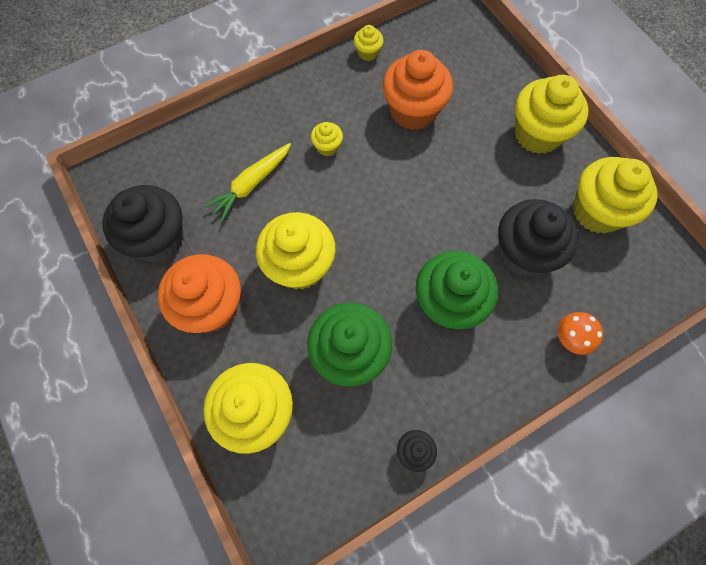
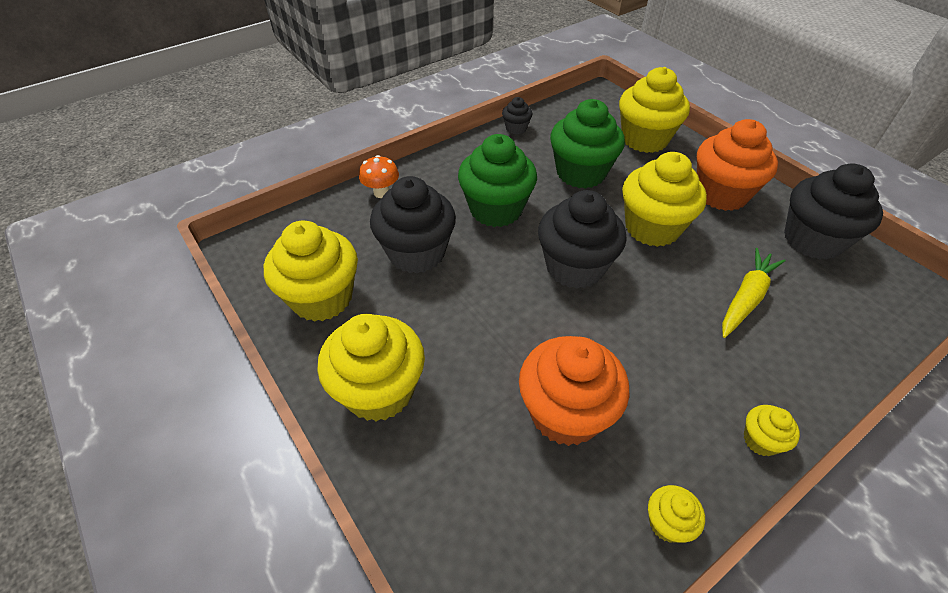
camera: 175 degrees right, 20 degrees down
yellow cupcake [311,122,343,157] -> yellow cupcake moved to [744,405,800,456]
none -> black cupcake [538,190,627,289]

